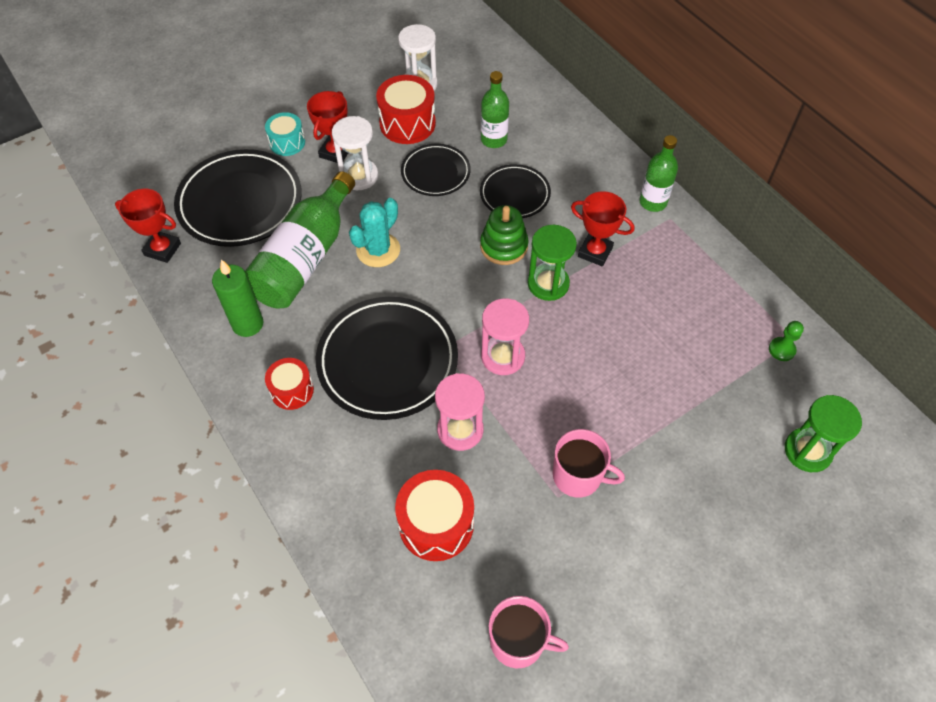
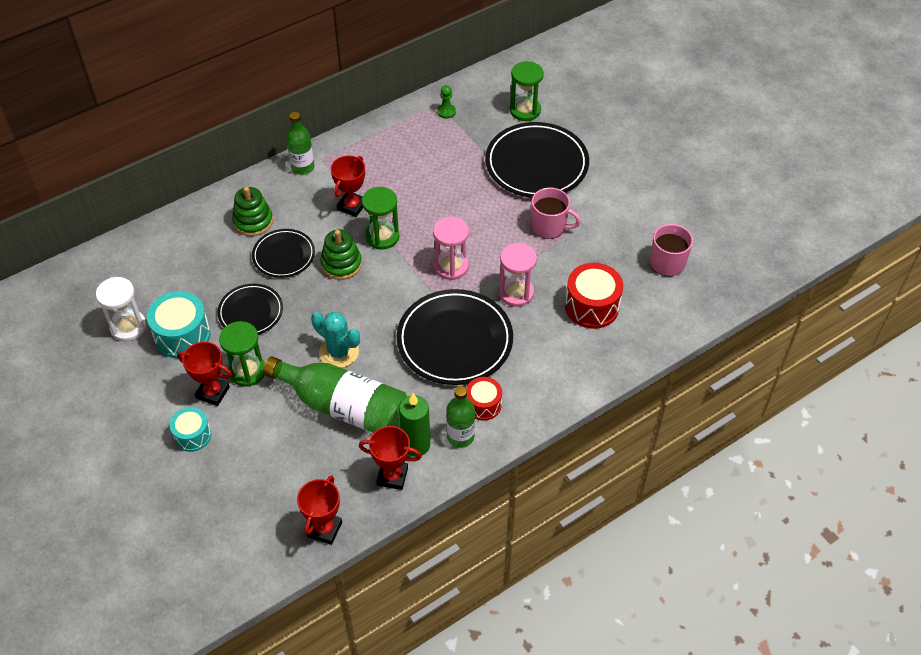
camera: 90 degrees left, 5 degrees down
black plate [174,149,302,247] -> black plate moved to [485,122,589,198]
white hourglass [332,116,378,190] -> green hourglass [219,321,265,387]
red drum [376,75,436,144] -> turquoise drum [147,291,211,358]
green bottle [481,71,509,148] -> green bottle moved to [446,386,475,448]
pink mug [553,429,625,498] -> pink mug turned 90 degrees clockwise [531,188,581,239]
none -> green stacking toy [232,187,273,236]
none -> red trophy [359,426,422,490]

